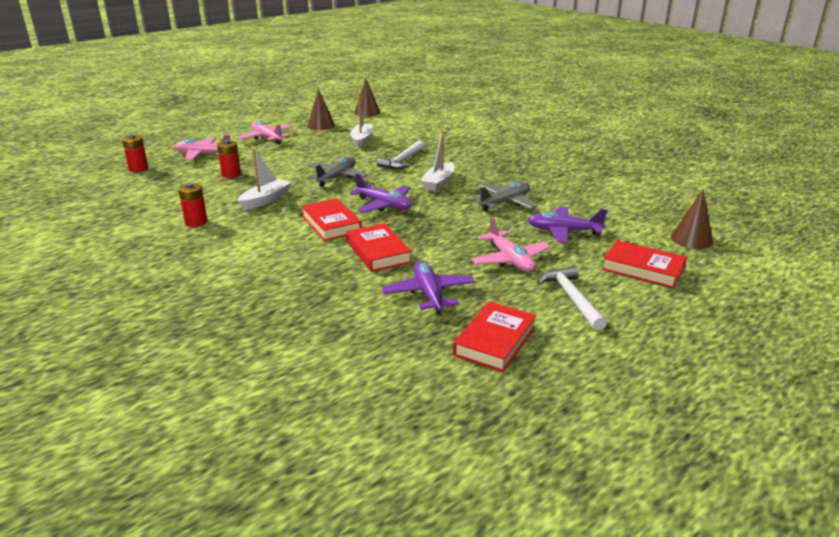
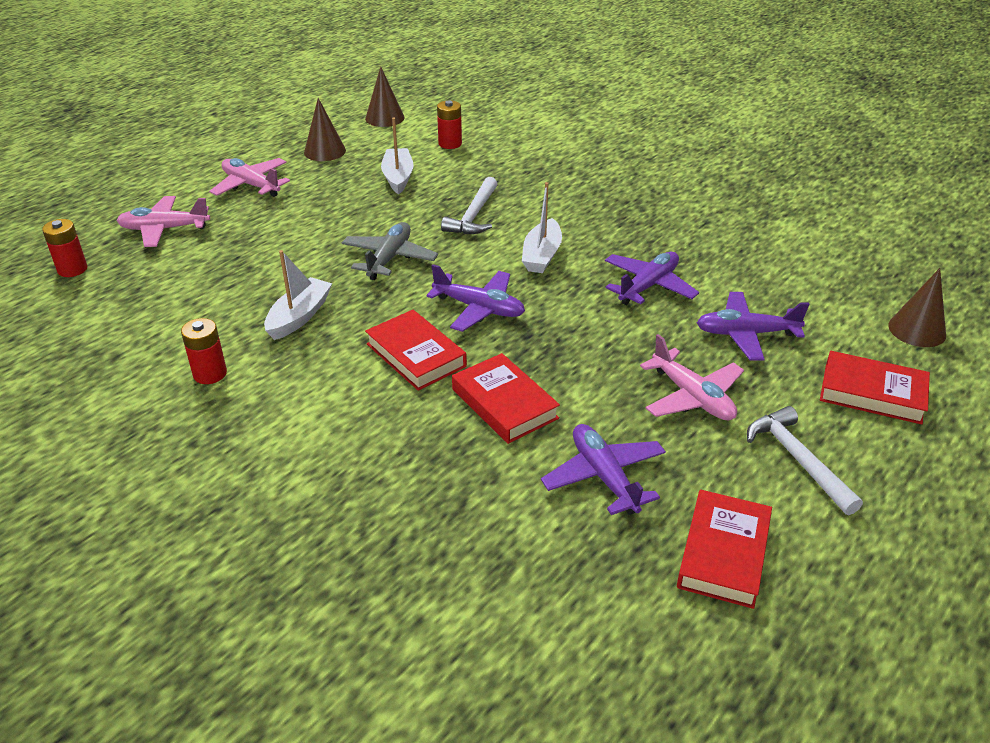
camera: 10 degrees left, 10 degrees up
red battery [217,140,241,178] -> red battery moved to [437,100,462,149]
grey plane [472,181,537,211] -> purple plane [605,251,699,305]

